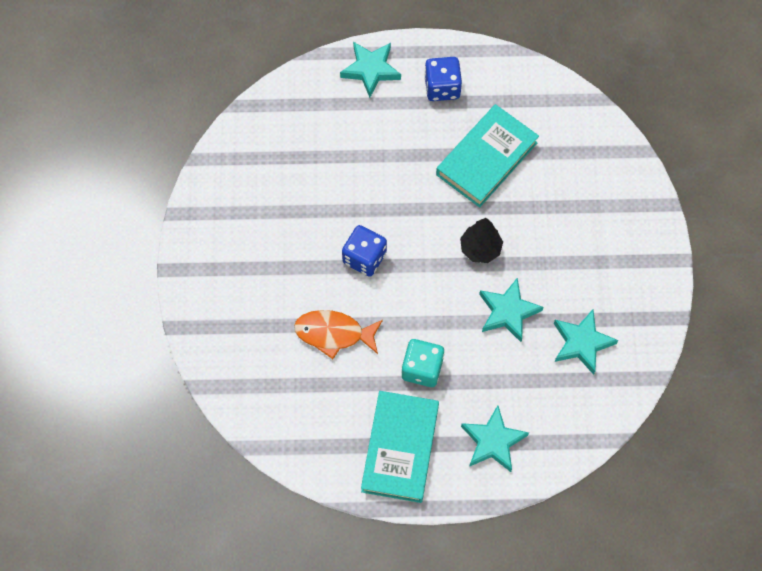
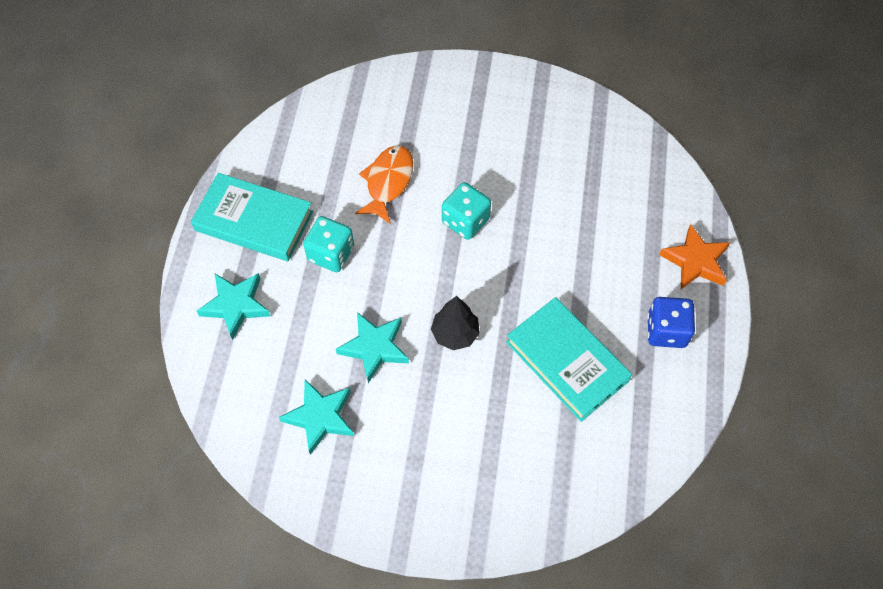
camera: 100 degrees right, 5 degrees down
turquoise star [340,42,401,98] -> orange star [659,224,730,289]
blue dice [342,225,387,277] -> turquoise dice [442,182,491,240]

